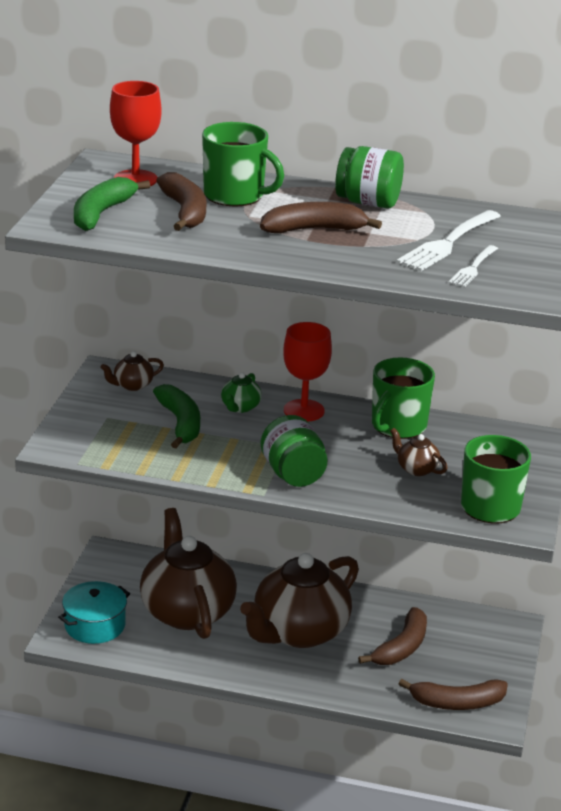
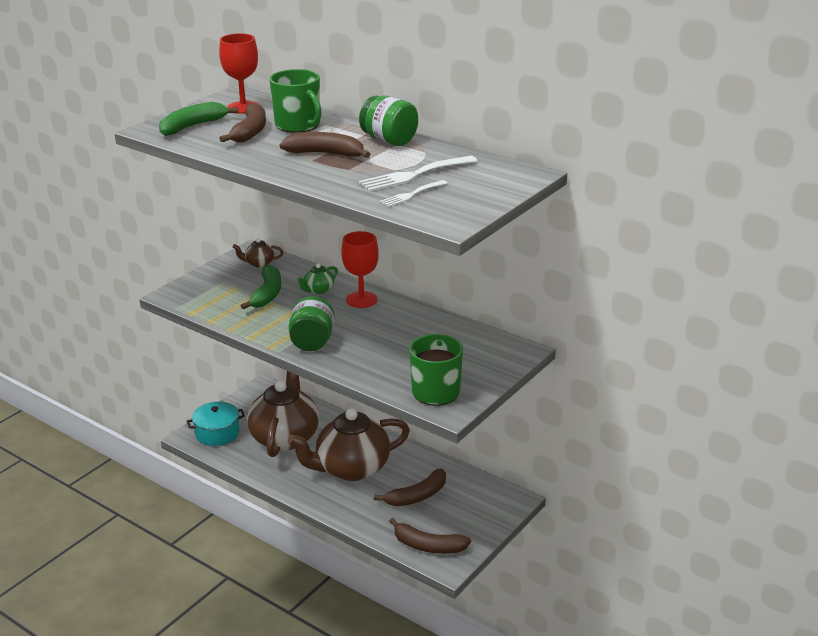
camera: 25 degrees right, 0 degrees up
green mug [372,357,435,439] -> none
brown teapot [390,428,448,476] -> none

